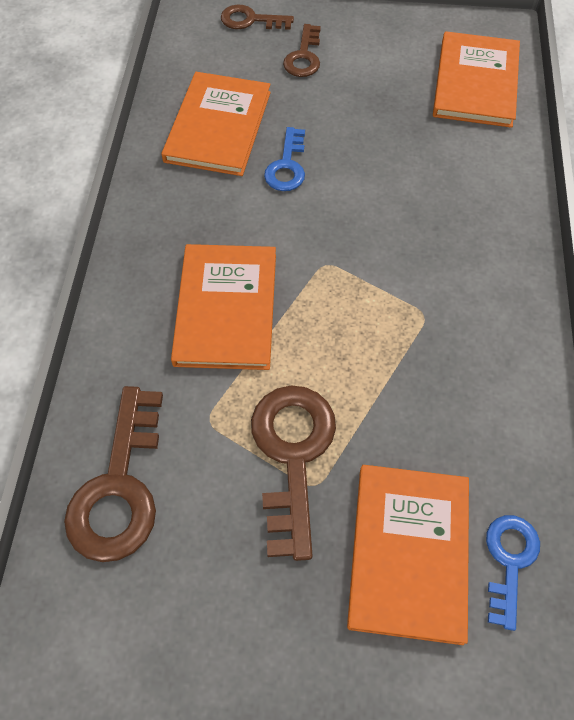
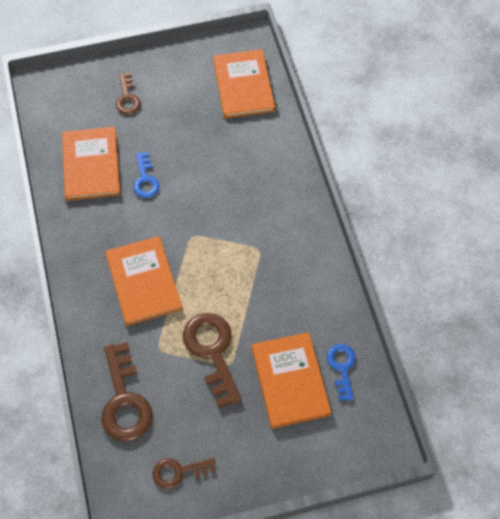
camera: 20 degrees left, 0 degrees up
brown key [221,5,294,30] -> brown key moved to [152,458,216,489]

